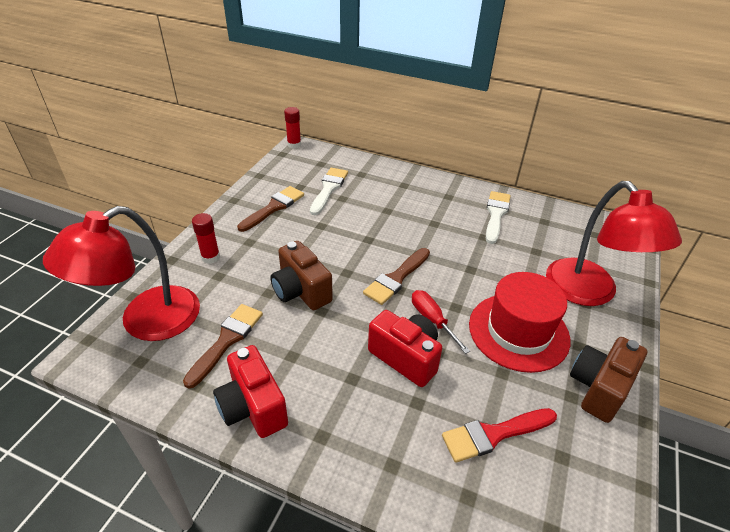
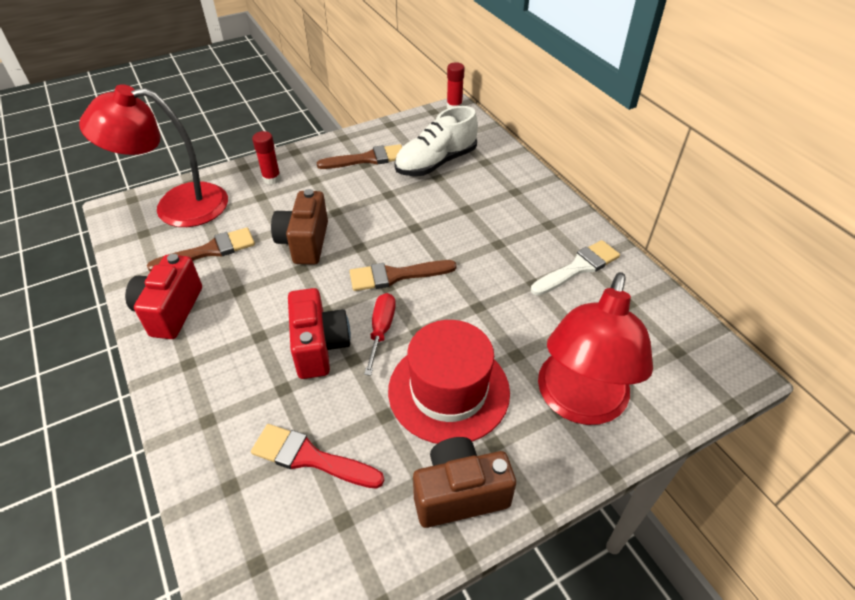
camera: 40 degrees right, 5 degrees up
white brush [310,168,348,215] -> white shoe [394,106,478,176]

